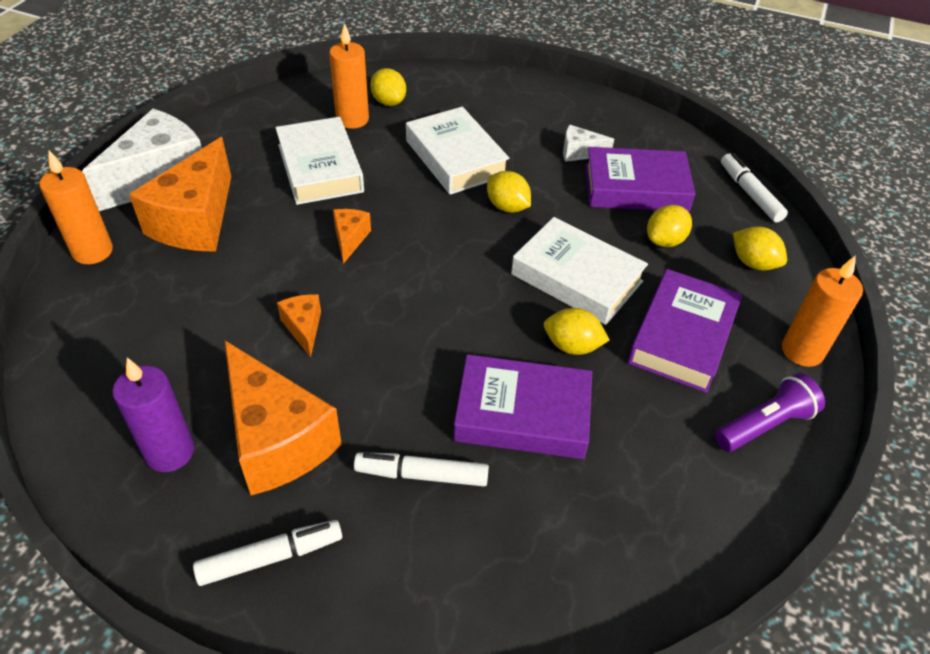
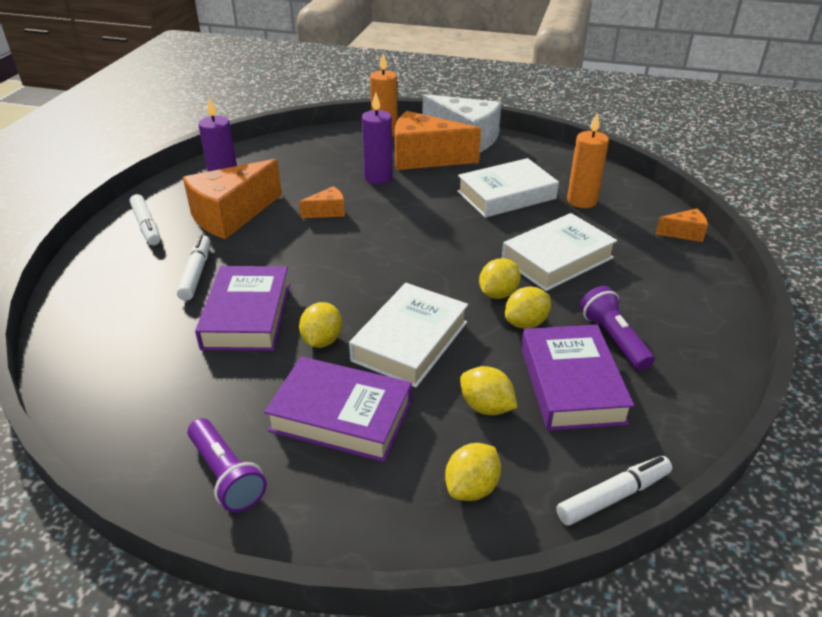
camera: 85 degrees right, 10 degrees down
orange cheese [333,209,371,264] -> orange cheese moved to [655,208,708,242]
yellow lemon [370,68,406,106] -> yellow lemon moved to [505,287,551,329]
white cheese [563,125,614,162] -> purple flashlight [580,286,655,371]
orange candle [782,255,863,367] -> none
none -> purple candle [361,92,393,184]

